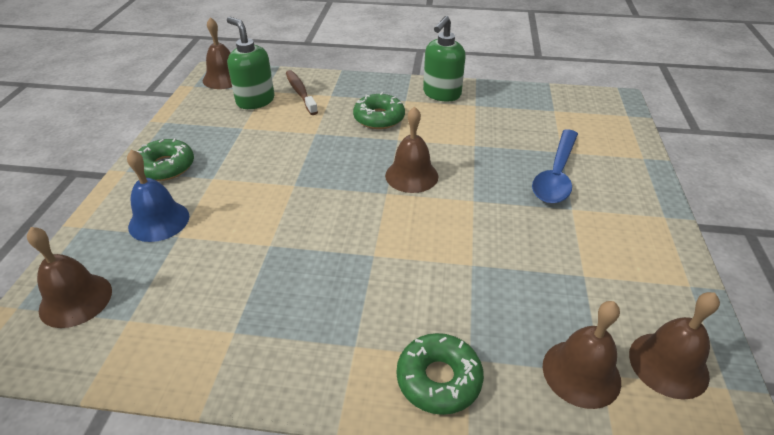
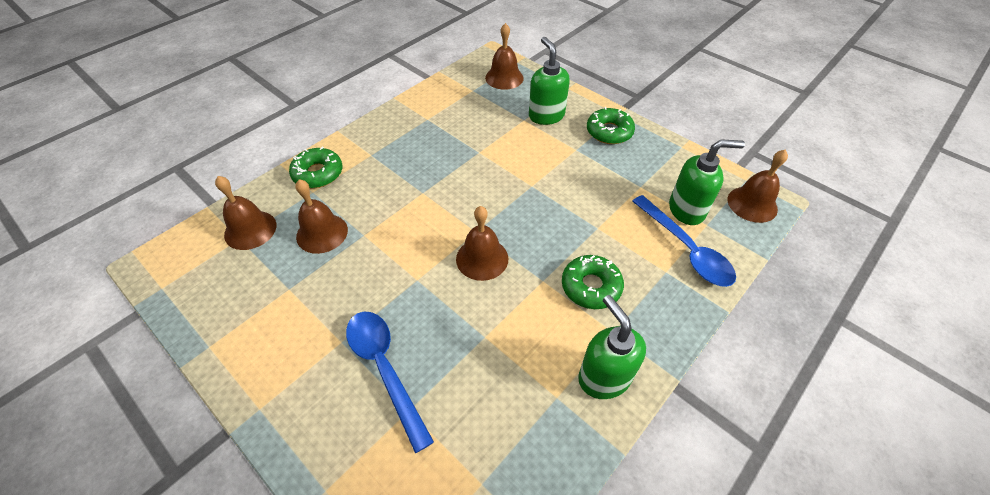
camera: 125 degrees right, 10 degrees up
blue bell [127,150,189,242] -> green soap dispenser [529,37,570,125]
brown toothbrush [286,70,318,115] -> blue spoon [632,195,736,287]
brown bell [629,292,720,400] -> brown bell moved to [295,179,348,254]

